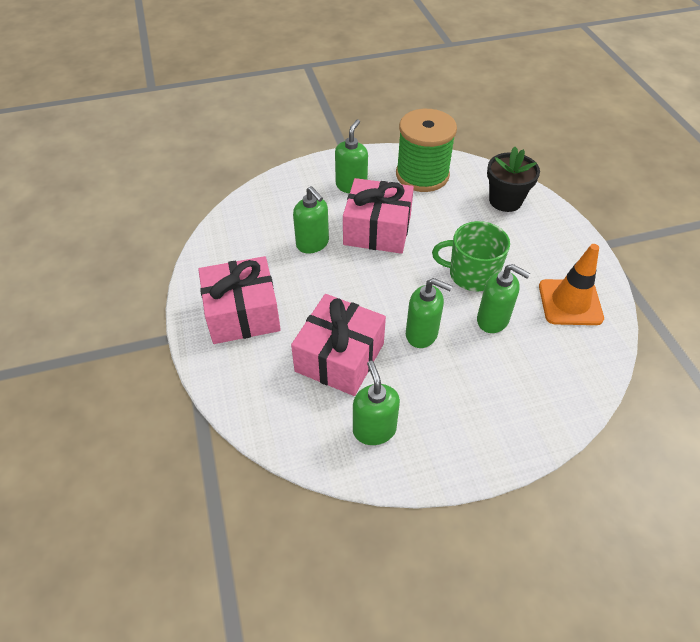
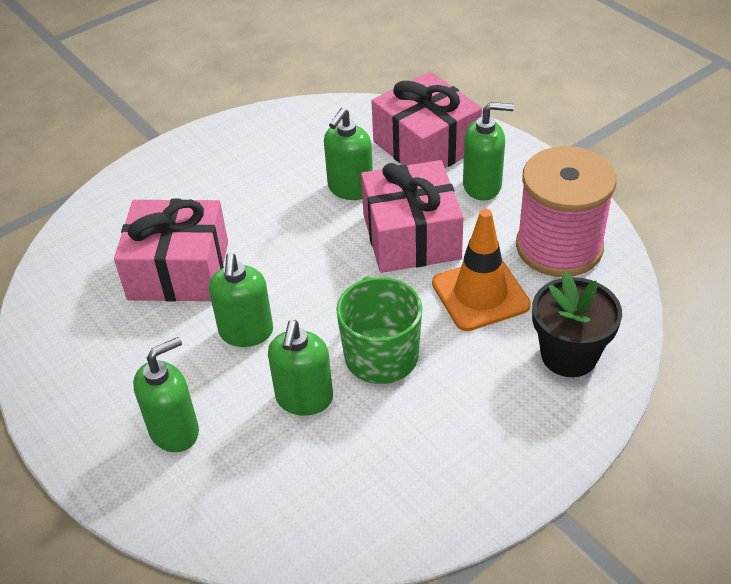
camera: 70 degrees right, 5 degrees down
pink gift [198,256,281,344] -> pink gift moved to [372,71,482,168]
green soap dispenser [353,361,400,445] -> green soap dispenser moved to [133,337,199,452]
green spool [396,109,457,192] -> pink spool [516,146,616,277]
orange traffic cone [539,244,604,325] -> orange traffic cone moved to [432,209,531,331]

